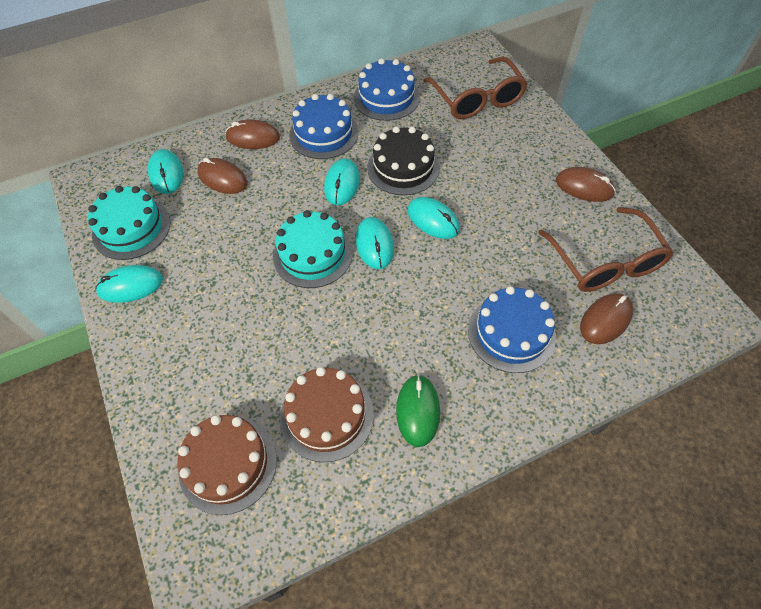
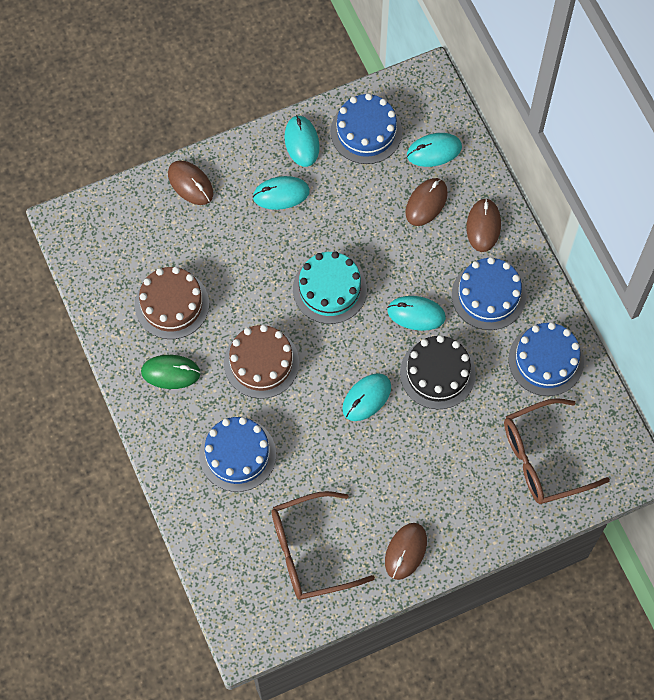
camera: 90 degrees right, 10 degrees up
turquoise cake [88,186,171,260] -> blue cake [331,93,402,164]
brown cake [177,415,277,515] -> brown cake moved to [224,325,299,399]
turquoise mouse [356,217,394,269] -> turquoise mouse moved to [253,176,310,210]
brown mouse [580,293,634,344] -> brown mouse moved to [168,160,213,205]

